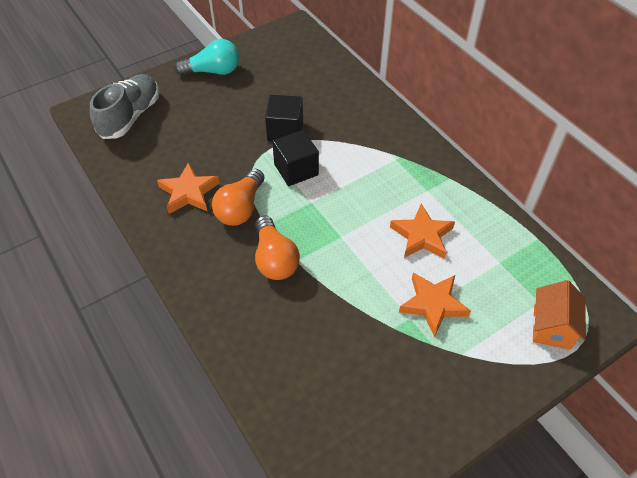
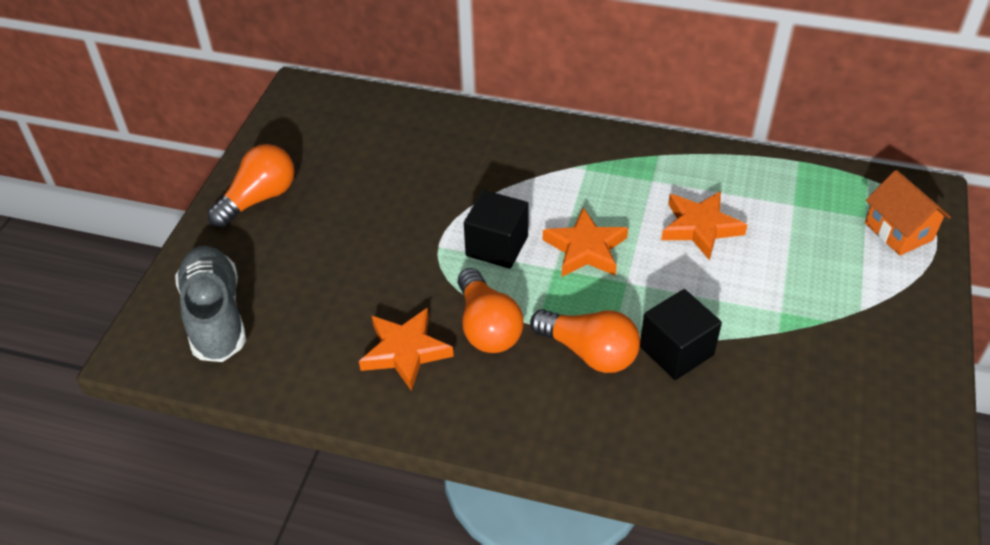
camera: 40 degrees left, 5 degrees down
turquoise light bulb [175,39,239,76] -> orange light bulb [207,144,294,228]
black cube [265,95,303,141] -> black cube moved to [640,289,722,380]
orange star [399,273,471,337] -> orange star moved to [543,207,628,277]

